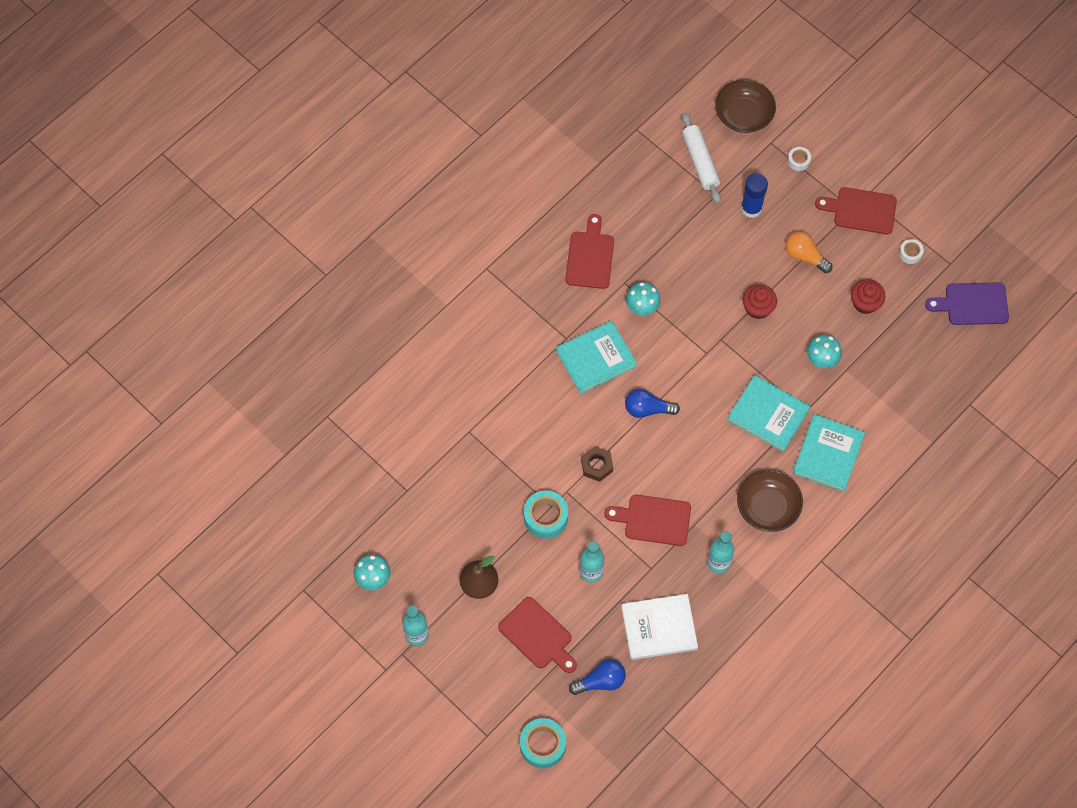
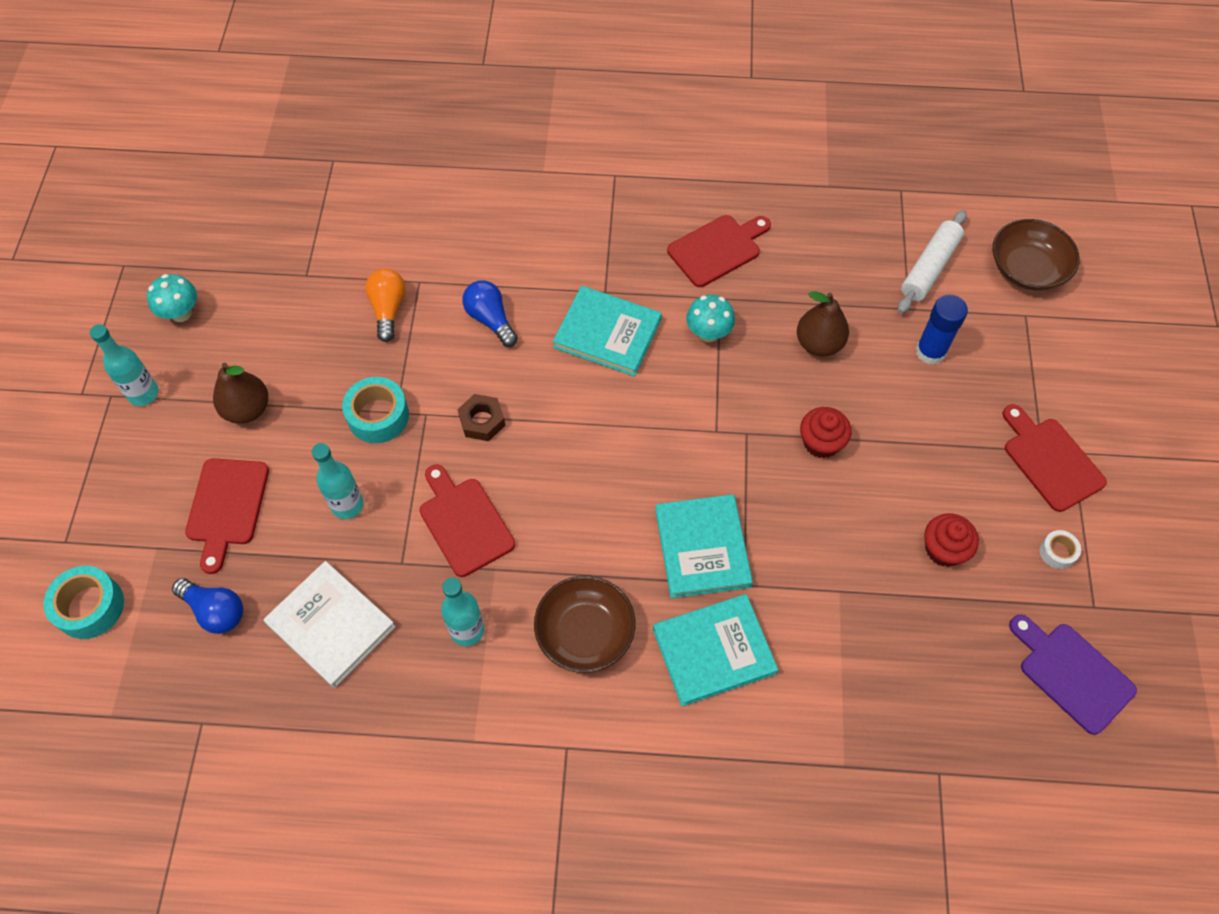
camera: 50 degrees right, 5 degrees down
blue light bulb [625,388,680,418] -> blue light bulb moved to [462,280,518,347]
orange light bulb [785,231,832,273] -> orange light bulb moved to [365,269,406,342]
white tape [788,147,811,171] -> none
turquoise mushroom [807,335,842,368] -> none
none -> brown pear [797,291,849,356]

